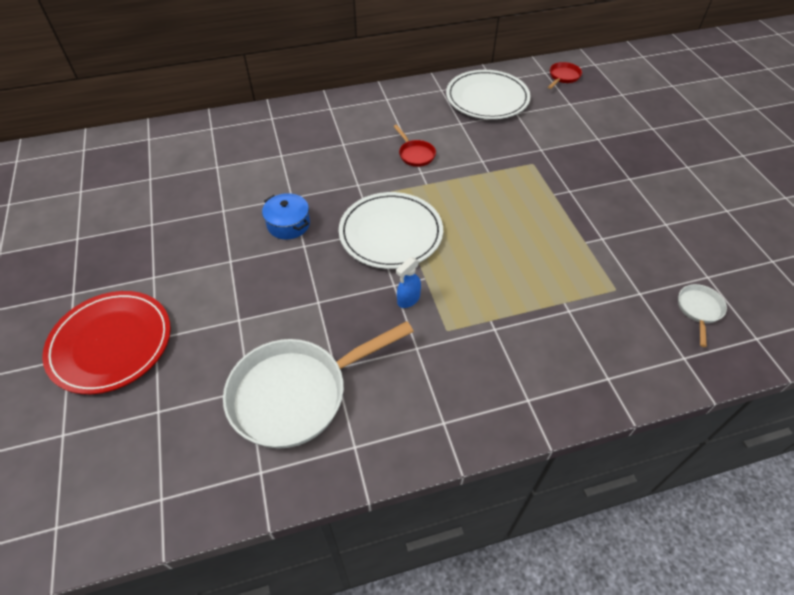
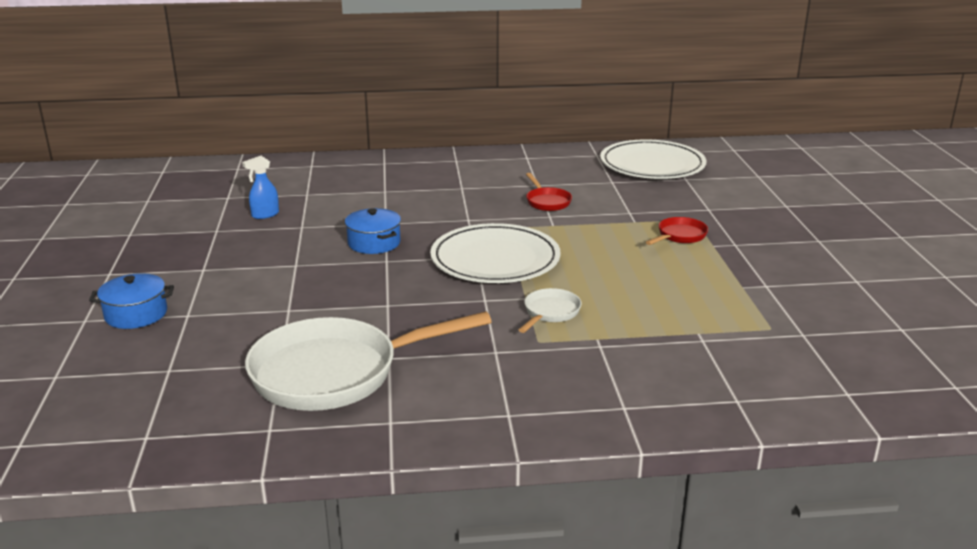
camera: 10 degrees right, 25 degrees down
red plate [42,291,171,394] -> blue pot [89,273,174,329]
blue spray bottle [396,257,421,308] -> blue spray bottle moved to [242,156,279,219]
red pan [548,62,582,89] -> red pan moved to [646,217,708,245]
white pan [678,284,727,347] -> white pan moved to [519,288,582,333]

